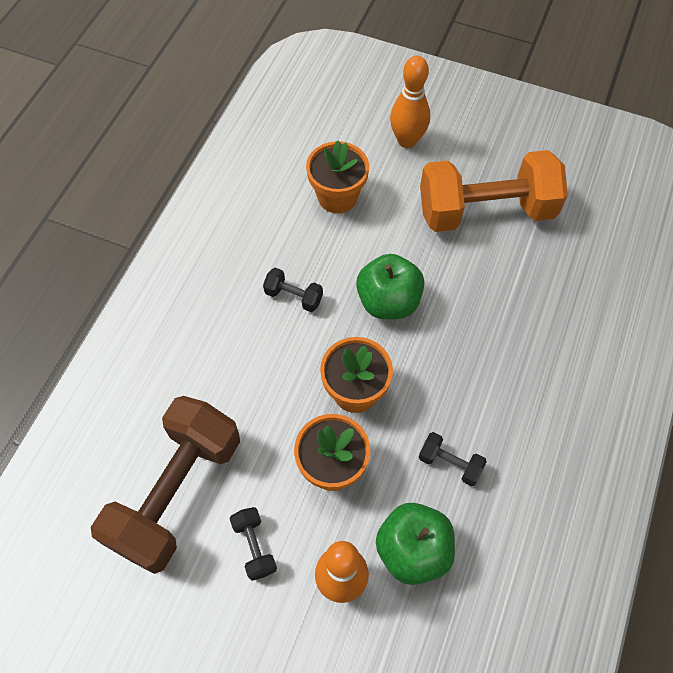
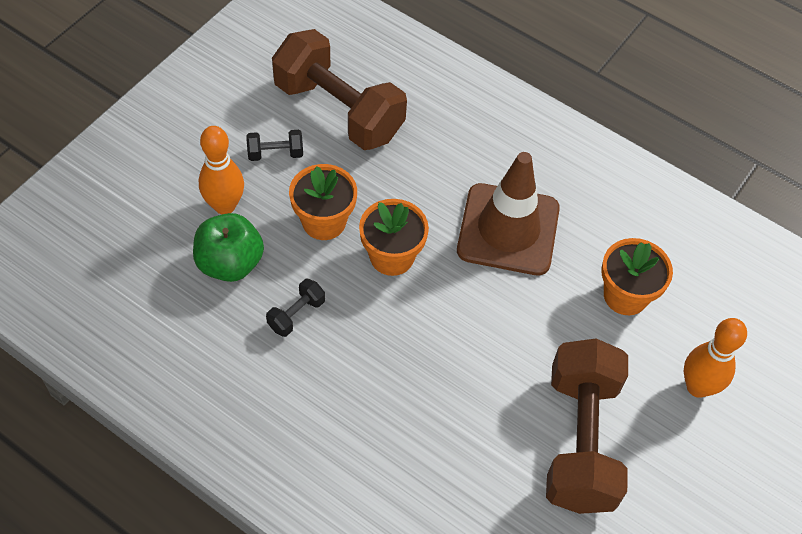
camera: 100 degrees right, 5 degrees down
black dumbbell [263,267,323,312] -> brown traffic cone [457,152,560,275]
green apple [356,254,424,319] -> none
orange dumbbell [420,150,568,232] -> brown dumbbell [546,338,628,514]

